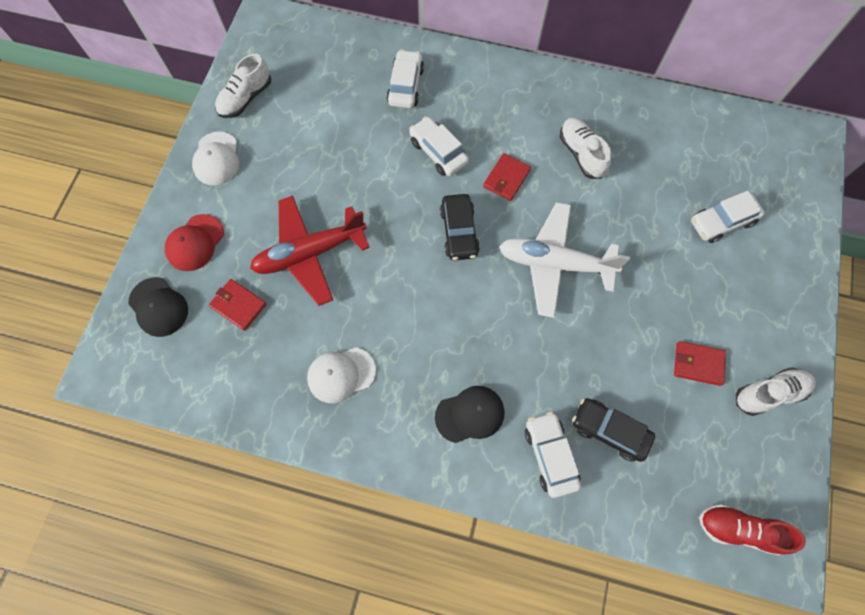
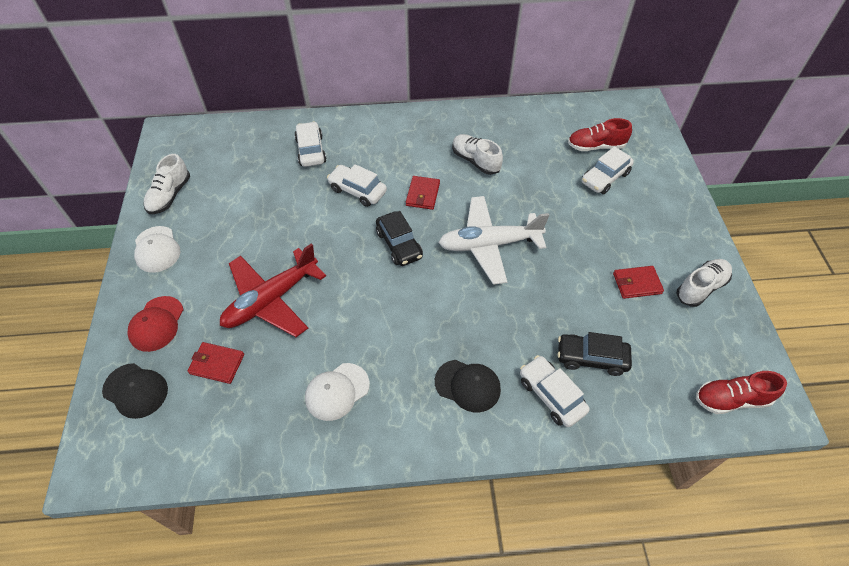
camera: 20 degrees left, 15 degrees down
black cap [435,386,504,443] -> black cap turned 60 degrees clockwise [435,360,501,412]
none -> red shoe [568,118,632,151]

